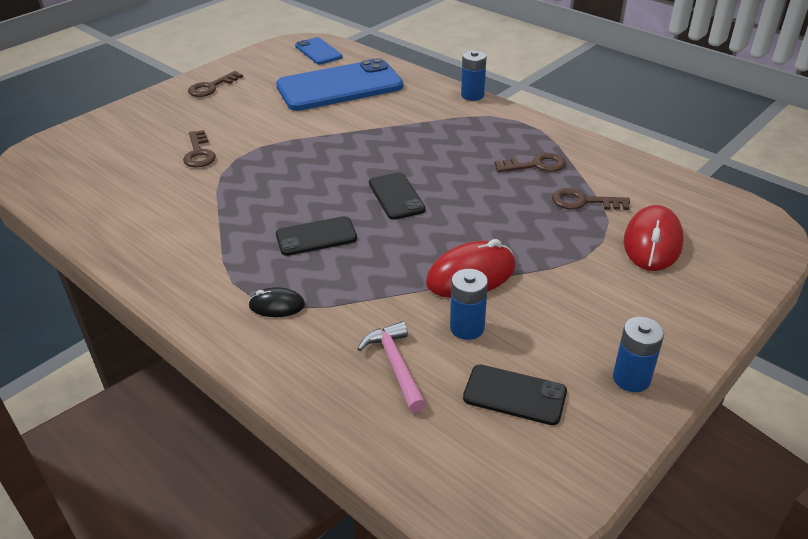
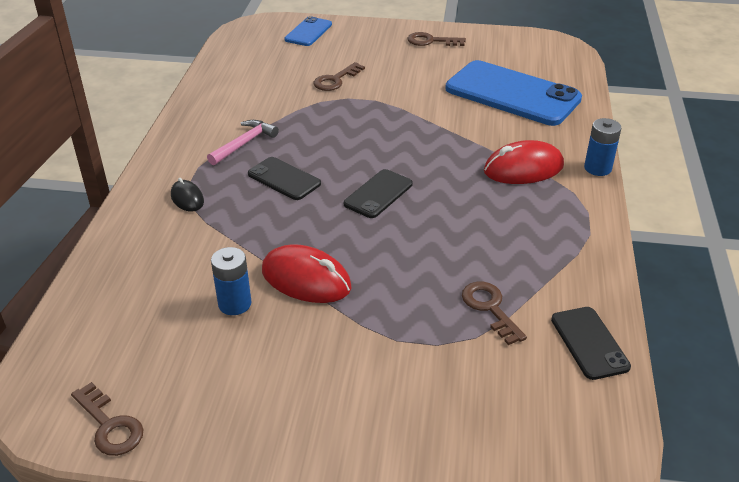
camera: 55 degrees right, 0 degrees up
blue phone [295,37,342,64] -> blue phone moved to [284,16,332,46]
pink hammer [358,321,426,412] -> pink hammer moved to [207,120,279,165]
black phone [463,364,567,425] -> black phone moved to [551,307,631,380]
brown key [495,153,566,172] -> brown key moved to [71,382,144,456]
blue battery [613,317,664,392] -> none
red mouse [624,205,684,271] -> red mouse moved to [484,140,564,184]

